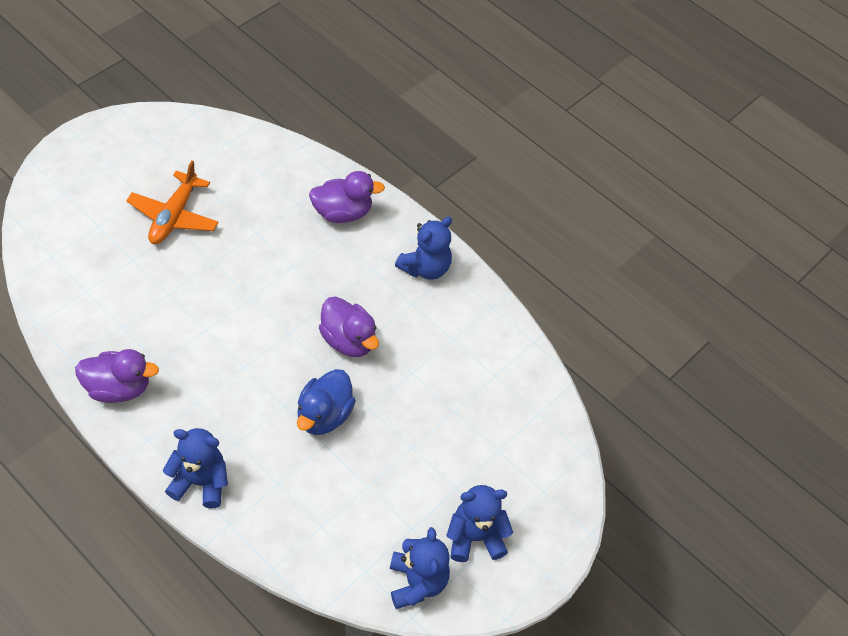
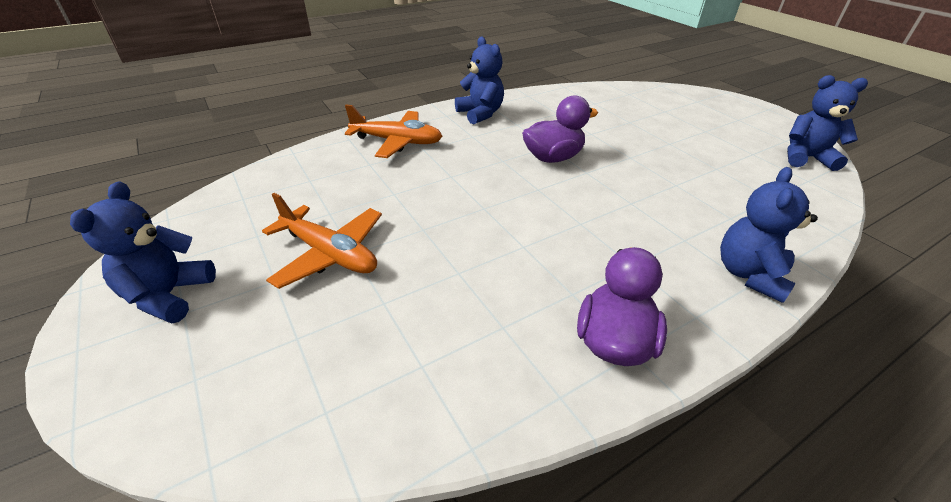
camera: 70 degrees left, 15 degrees down
blue duck [297,369,356,435] -> none
purple duck [309,171,385,223] -> orange plane [345,104,442,158]
blue teddy bear [446,485,513,562] -> blue teddy bear moved to [70,181,216,324]

